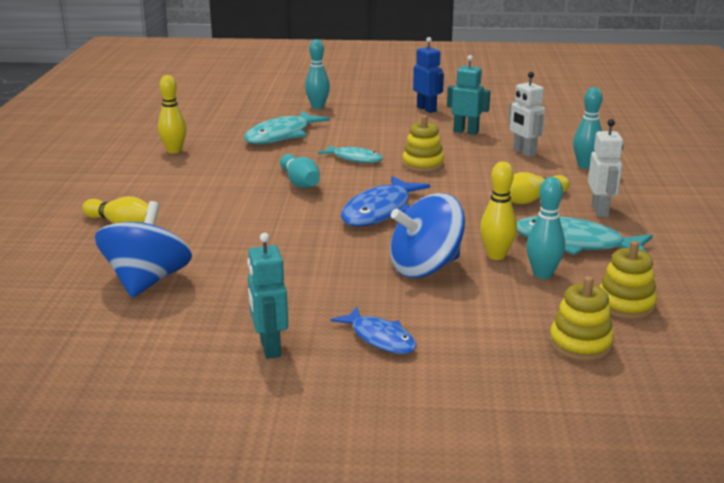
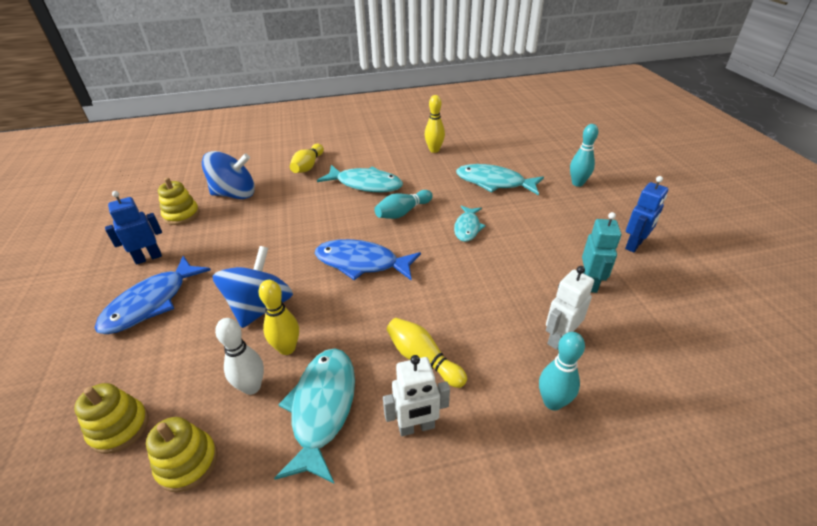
camera: 75 degrees right, 15 degrees up
turquoise robot [247,233,288,359] -> blue robot [105,191,162,265]
blue fish [331,307,416,354] -> blue fish [95,256,211,334], size x1.64
blue spinning top [390,193,465,278] -> blue spinning top turned 60 degrees clockwise [213,246,293,328]
yellow stacking toy [402,115,444,172] -> yellow stacking toy moved to [158,177,200,225]
turquoise bowling pin [526,177,565,279] -> white bowling pin [215,318,264,395]
none -> turquoise fish [317,165,403,192]

